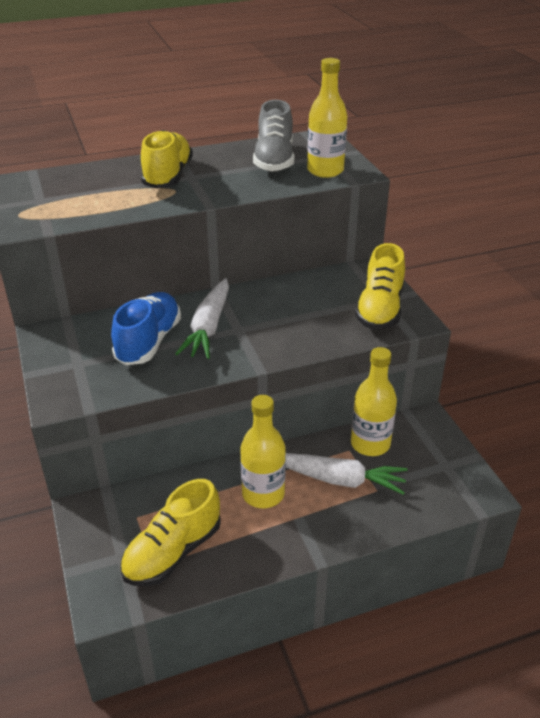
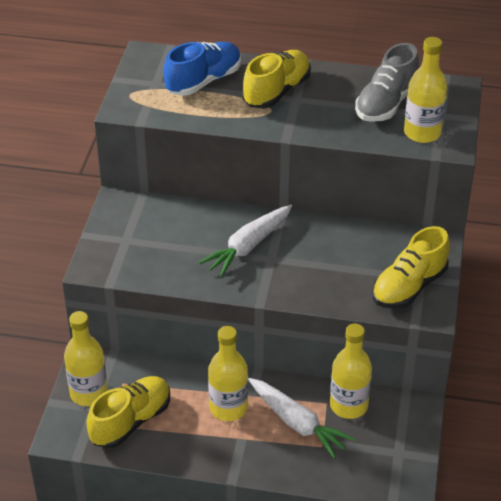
camera: 30 degrees right, 5 degrees up
blue shoe [111,292,181,365] -> blue shoe moved to [163,42,241,96]
yellow shoe [120,479,221,586] -> yellow shoe turned 150 degrees clockwise [86,376,170,448]
none -> yellow bottle [64,311,108,406]

